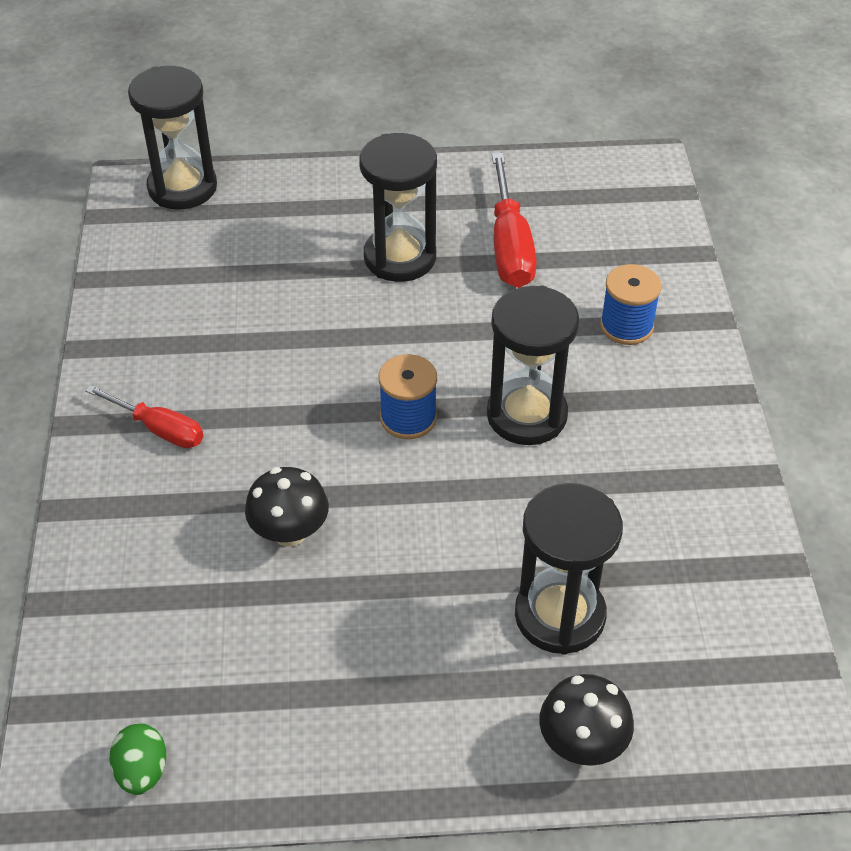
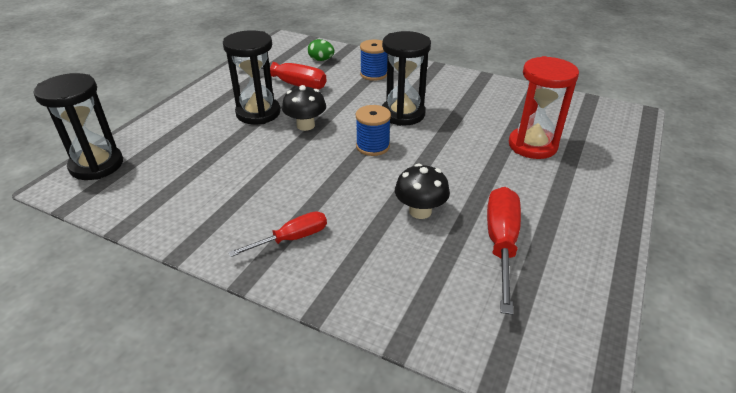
camera: 60 degrees left, 10 degrees down
green egg [110,723,166,795] -> green egg moved to [308,39,335,61]
black hourglass [515,483,623,655] -> red hourglass [509,56,579,159]
black mushroom [539,674,634,766] -> black mushroom moved to [282,85,326,131]
none -> red screwdriver [487,187,521,315]

